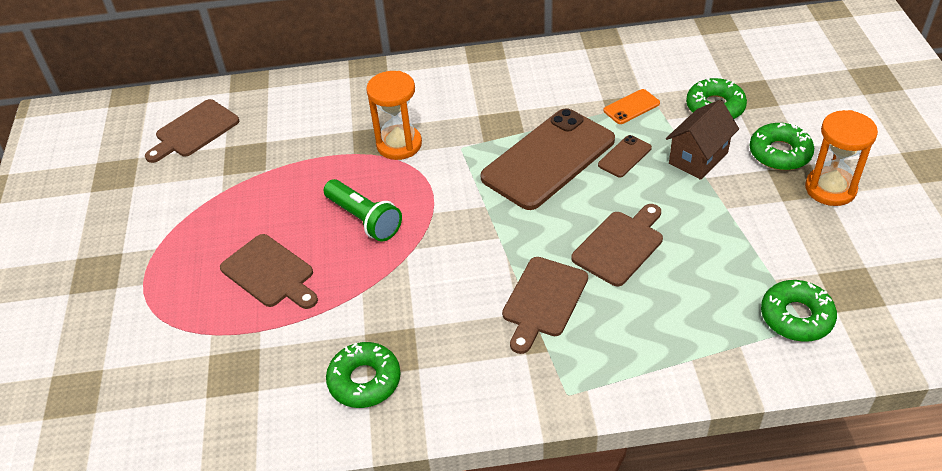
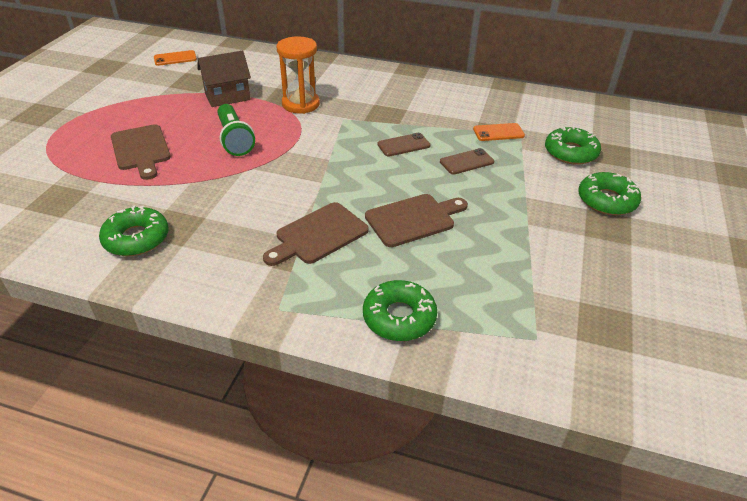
camera: 20 degrees right, 5 degrees down
brown cutting board [145,99,239,163] -> orange phone [154,50,197,66]
brown phone [480,108,615,210] -> brown phone [377,133,430,157], size x0.41
brown house [666,99,739,180] -> brown house moved to [197,51,251,107]
green donut [761,280,837,342] -> green donut moved to [363,280,437,341]
orange hourglass [805,110,878,206] -> none

